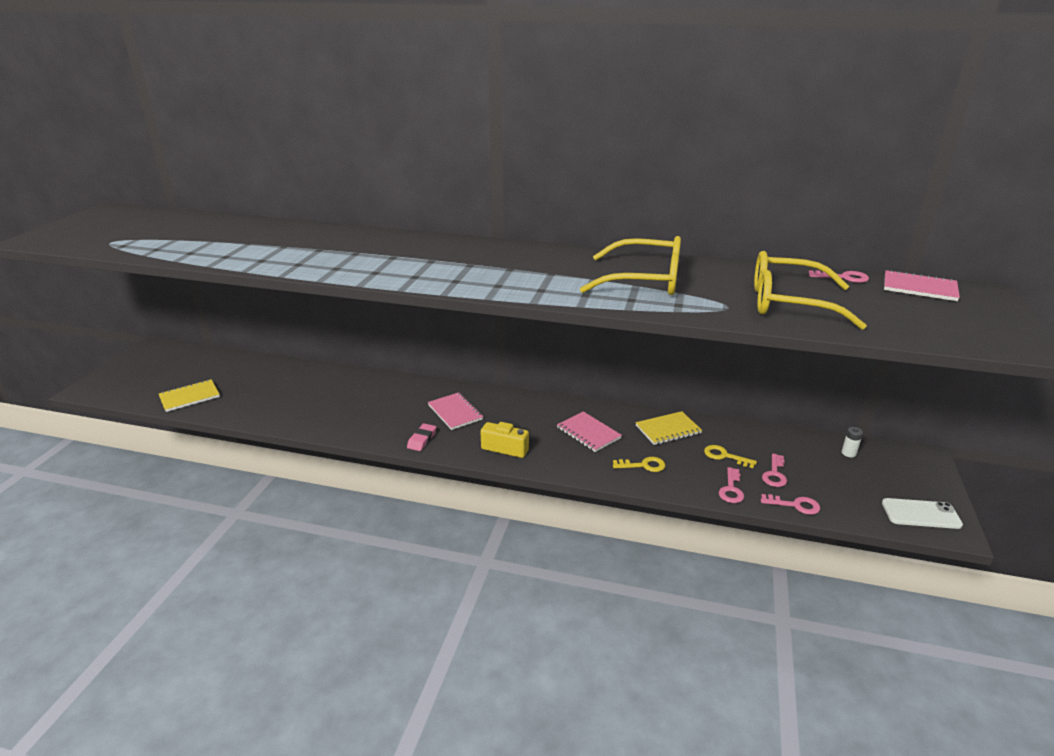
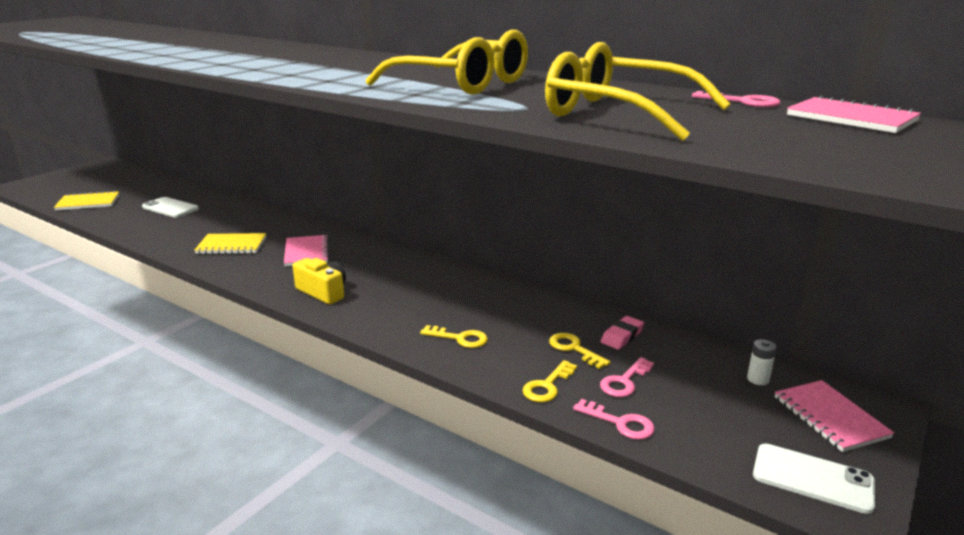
camera: 20 degrees right, 5 degrees down
pink eraser [407,423,436,451] -> pink eraser moved to [601,316,644,350]
pink notebook [557,411,622,452] -> pink notebook moved to [775,380,894,452]
yellow notebook [636,411,702,445] -> yellow notebook moved to [194,233,266,254]
pink key [719,467,744,503] -> yellow key [522,360,577,402]
none -> white phone [142,197,199,218]

